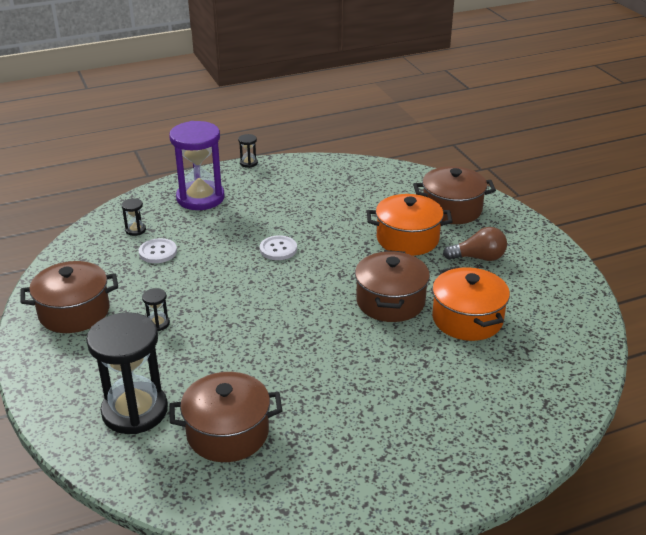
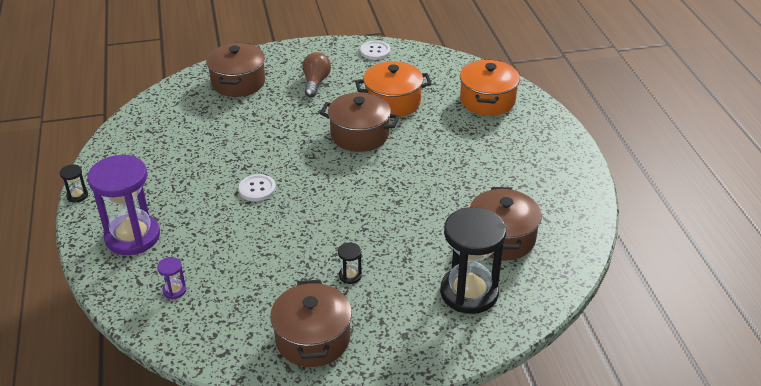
camera: 80 degrees left, 5 degrees up
black hourglass [121,198,146,236] -> purple hourglass [157,257,186,299]
white button [139,238,177,263] -> white button moved to [360,41,391,60]
orange pot [367,194,453,256] -> orange pot moved to [460,59,520,116]

